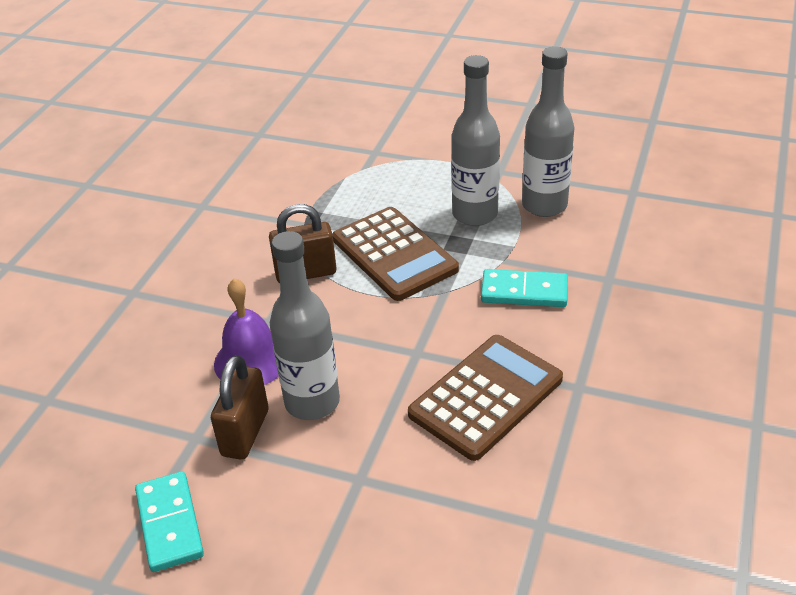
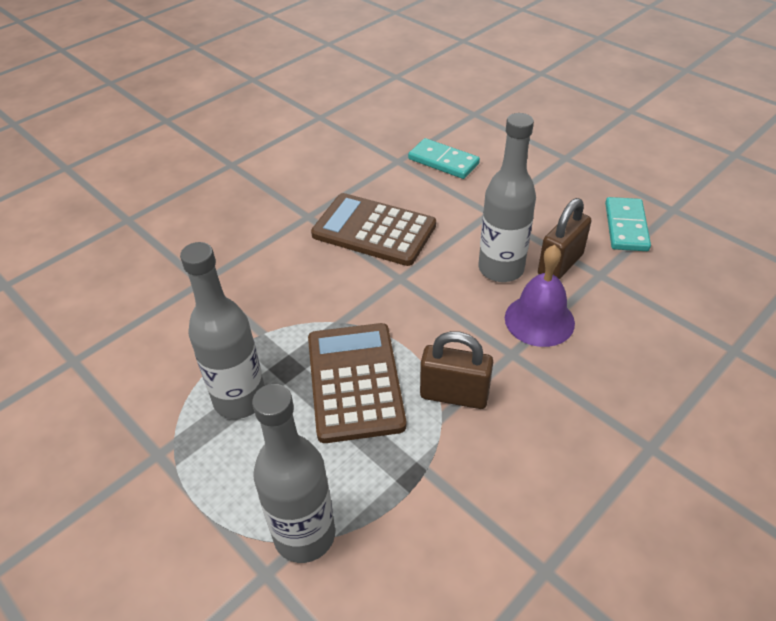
camera: 155 degrees left, 5 degrees up
brown calculator [408,335,563,461] -> brown calculator turned 45 degrees clockwise [311,193,436,266]
turquoise domino [481,269,568,307] -> turquoise domino moved to [408,138,480,179]
grey bottle [522,46,574,217] -> grey bottle moved to [252,384,335,563]

